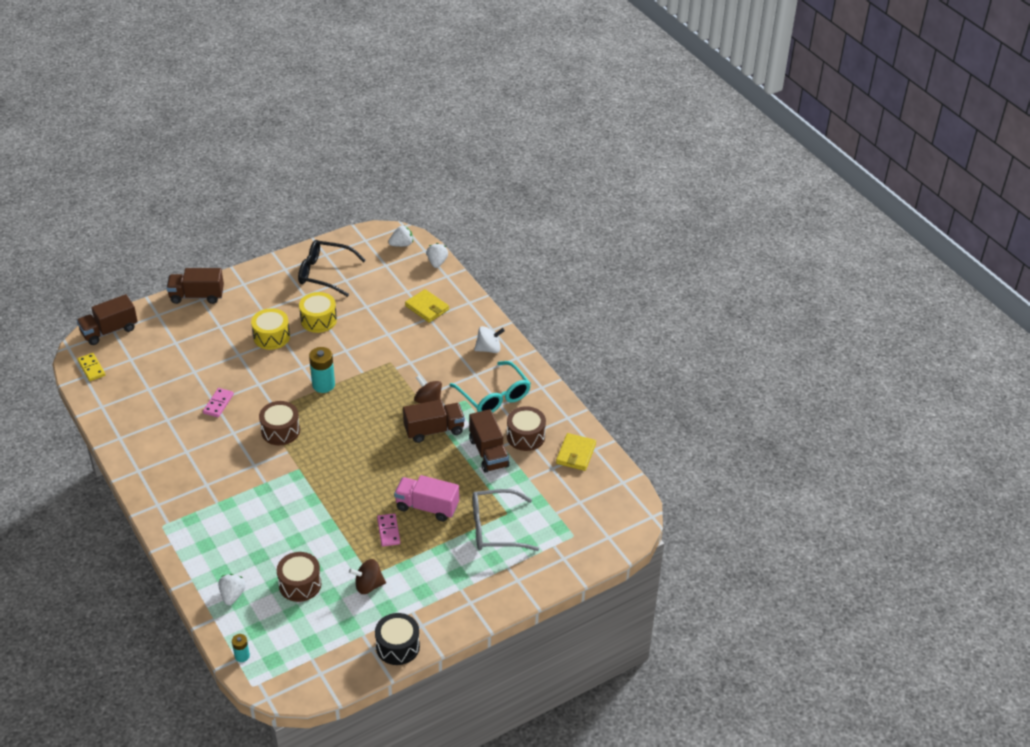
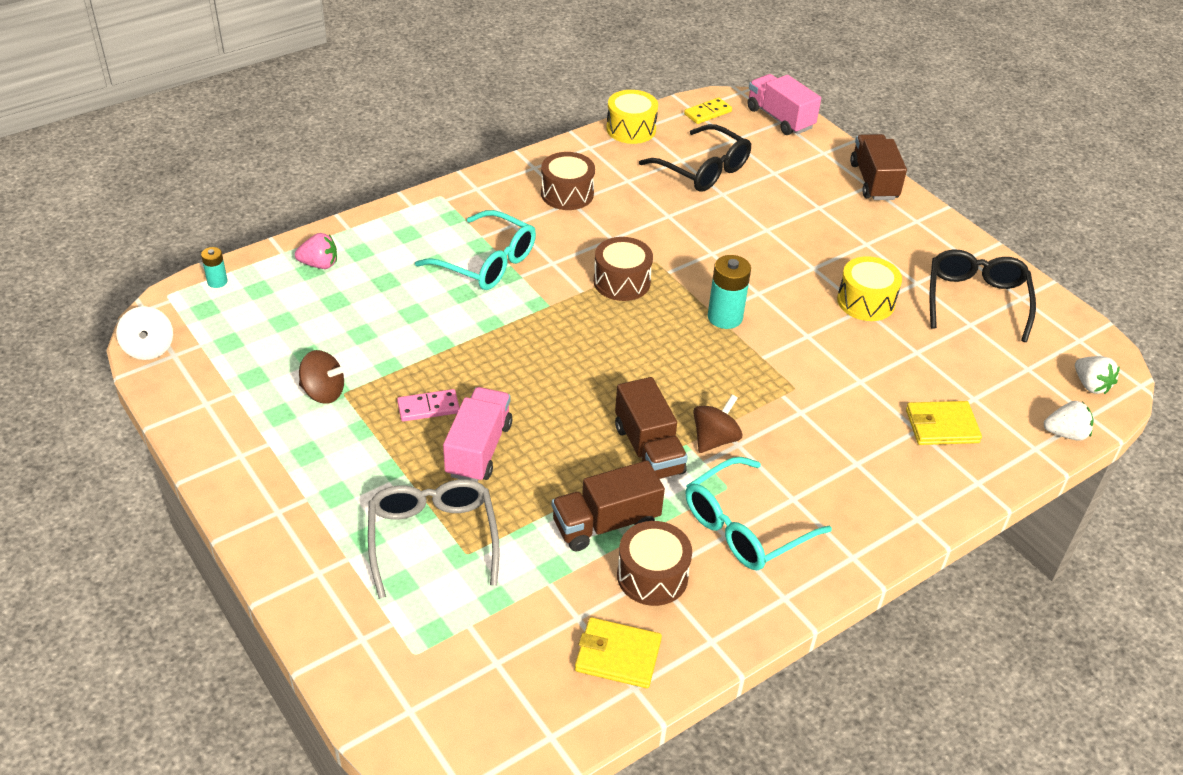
camera: 85 degrees right, 0 degrees up
brown truck [76,294,138,345] -> pink truck [747,74,821,135]
pink domino [203,388,234,417] -> none
white strawberry [218,574,246,605] -> pink strawberry [295,233,337,269]
yellow drum [251,308,290,350] -> yellow drum moved to [606,90,658,144]
brown drum [277,552,321,602] -> brown drum moved to [541,152,595,210]
brown spinning top [349,559,386,594] -> brown spinning top turned 120 degrees clockwise [299,350,346,404]
black drum [375,613,420,665] -> none
yellow wallet [405,289,449,323] -> yellow wallet turned 45 degrees clockwise [906,401,982,445]
white spinning top [474,326,505,353] -> white spinning top moved to [116,306,173,360]
none -> turquoise glasses [415,210,536,290]
none -> black glasses [639,124,751,192]

